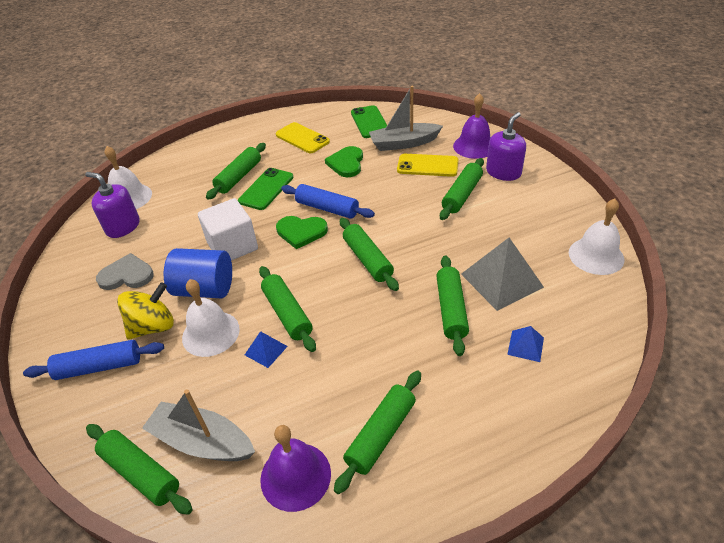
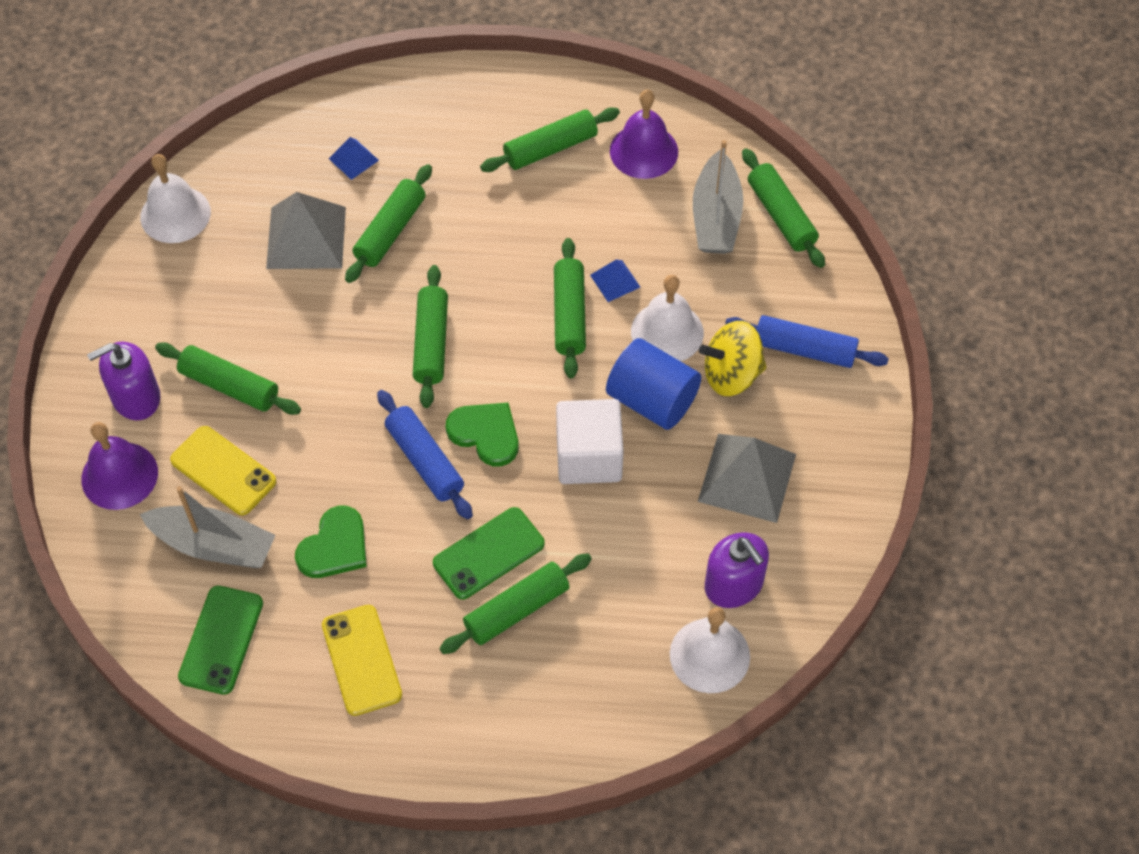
camera: 155 degrees left, 15 degrees up
grey heart [96,253,154,290] -> grey pyramid [698,434,796,523]
grey boat [142,389,255,461] -> grey boat turned 45 degrees clockwise [693,140,743,254]
green rolling pin [440,158,484,220] -> green rolling pin turned 60 degrees clockwise [155,343,301,415]

